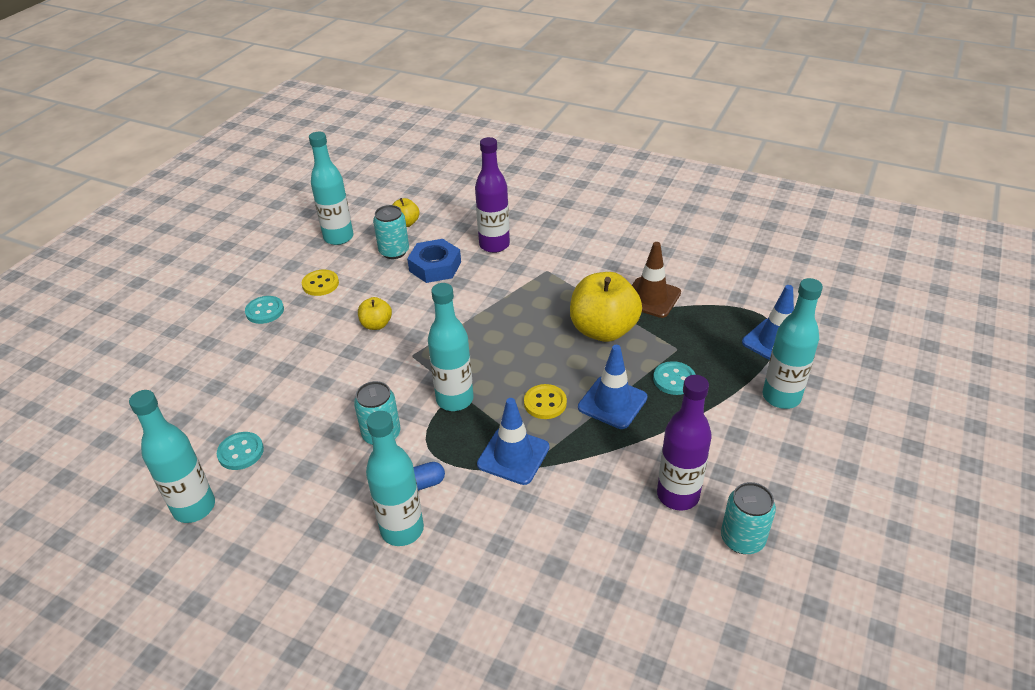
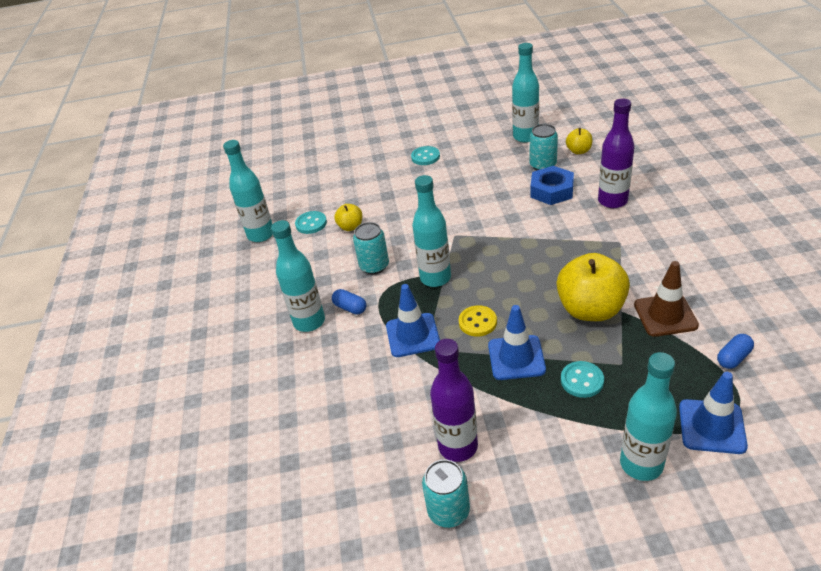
camera: 60 degrees right, 0 degrees up
yellow button [302,269,339,296] -> none
yellow apple [358,297,392,330] -> yellow apple moved to [334,204,362,231]
none -> blue capsule [717,334,754,369]

